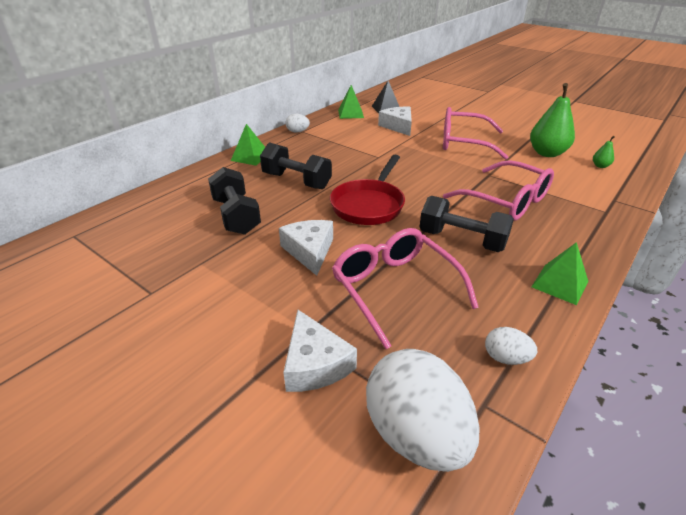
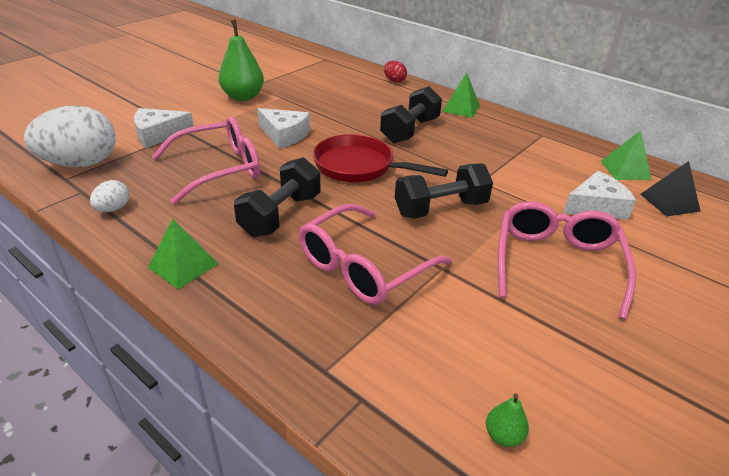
camera: 90 degrees right, 0 degrees up
black dumbbell [208,167,261,235] -> black dumbbell moved to [395,163,493,219]
white cheese [279,220,333,276] -> white cheese turned 45 degrees clockwise [257,108,310,149]
white egg [285,114,310,133] -> none
green pear [530,83,575,157] -> green pear moved to [219,20,264,101]
none -> red egg [384,61,407,83]

